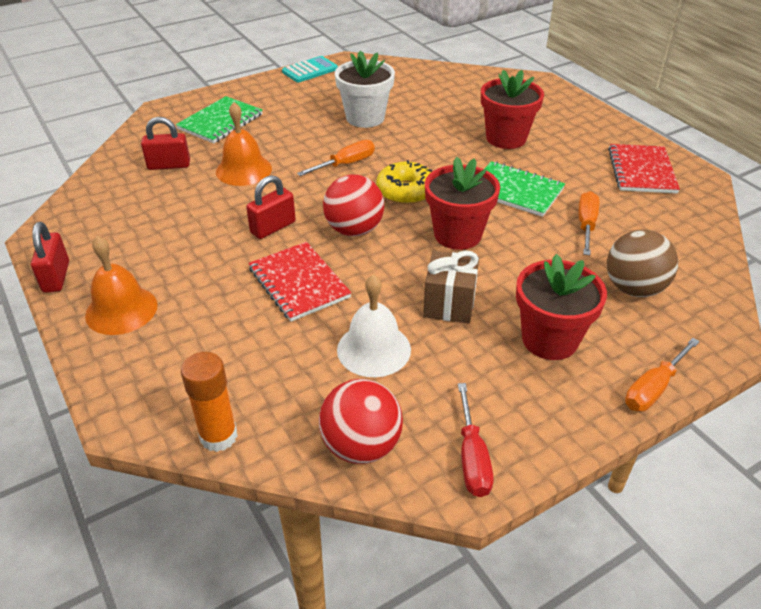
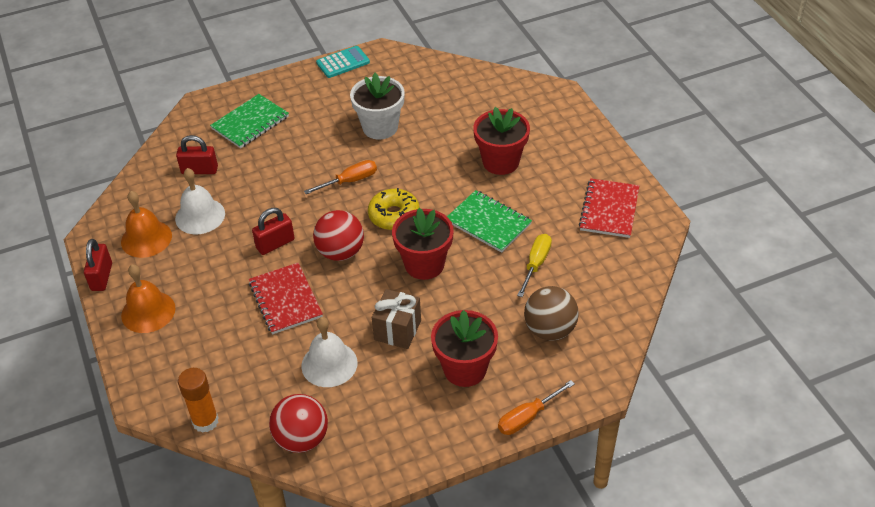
camera: 10 degrees right, 5 degrees up
orange bell [216,102,272,186] -> orange bell moved to [121,191,172,258]
red screwdriver [458,383,494,497] -> none
orange screwdriver [578,191,599,255] -> yellow screwdriver [517,234,552,297]
none -> white bell [175,168,225,234]

